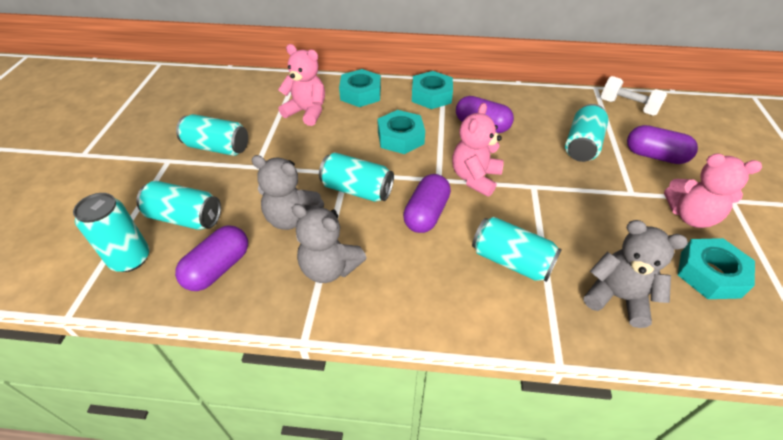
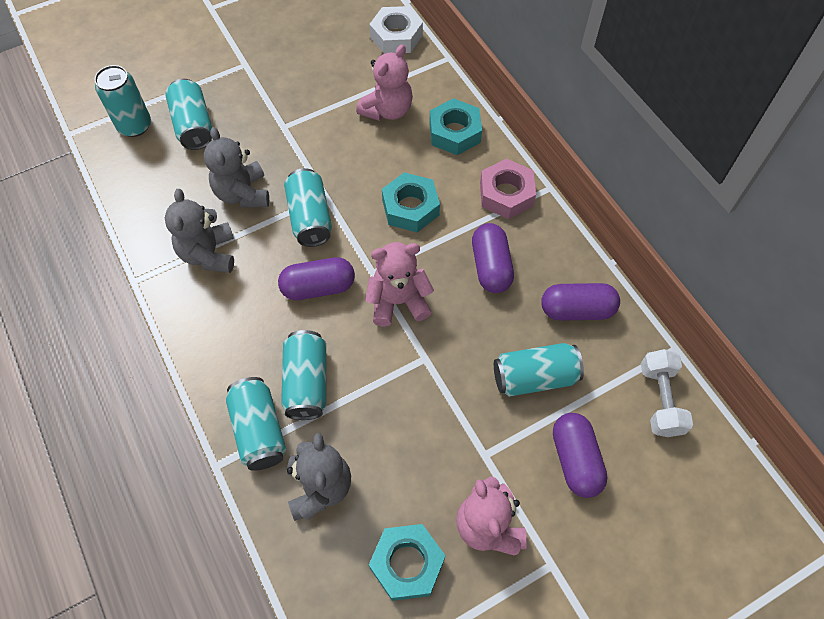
camera: 55 degrees right, 15 degrees up
purple capsule [175,225,248,291] -> purple capsule moved to [541,283,620,321]
turquoise can [176,114,248,156] -> turquoise can moved to [226,377,286,471]
pink teddy bear [278,44,325,126] -> pink teddy bear turned 45 degrees clockwise [356,44,413,121]
turquoise nut [412,71,453,109] -> pink nut [480,159,536,219]
none -> white nut [369,6,423,54]

